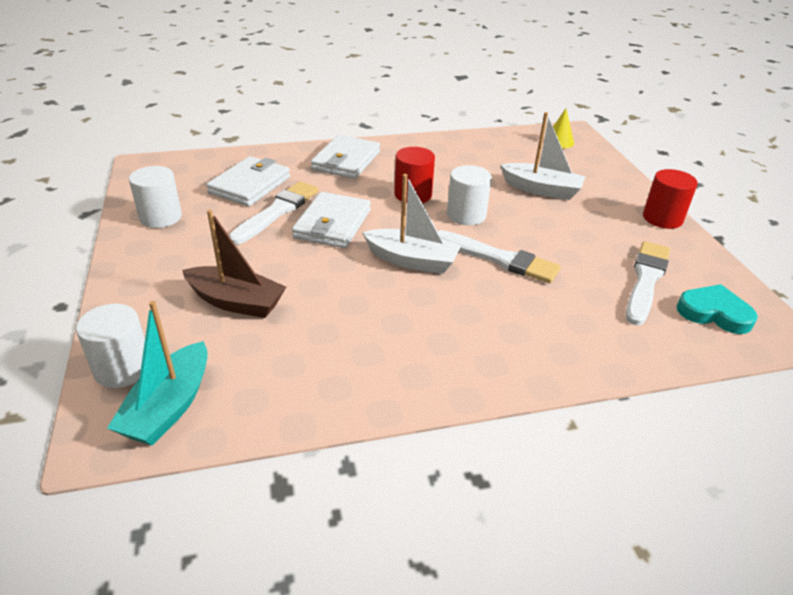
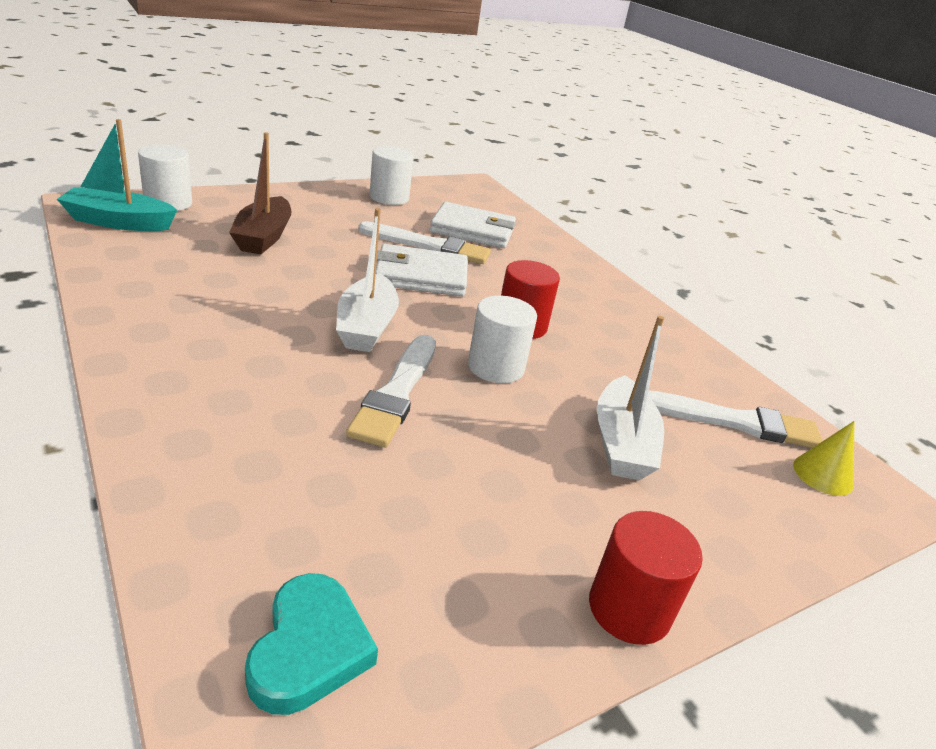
camera: 70 degrees right, 5 degrees down
white wallet [311,135,380,179] -> none
white brush [626,241,670,325] -> white brush moved to [648,391,823,448]

